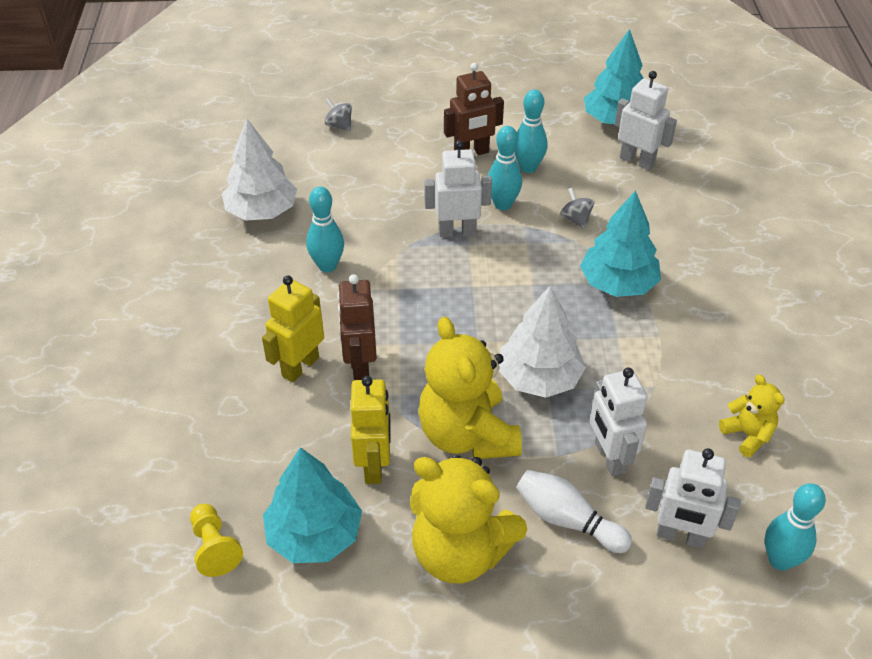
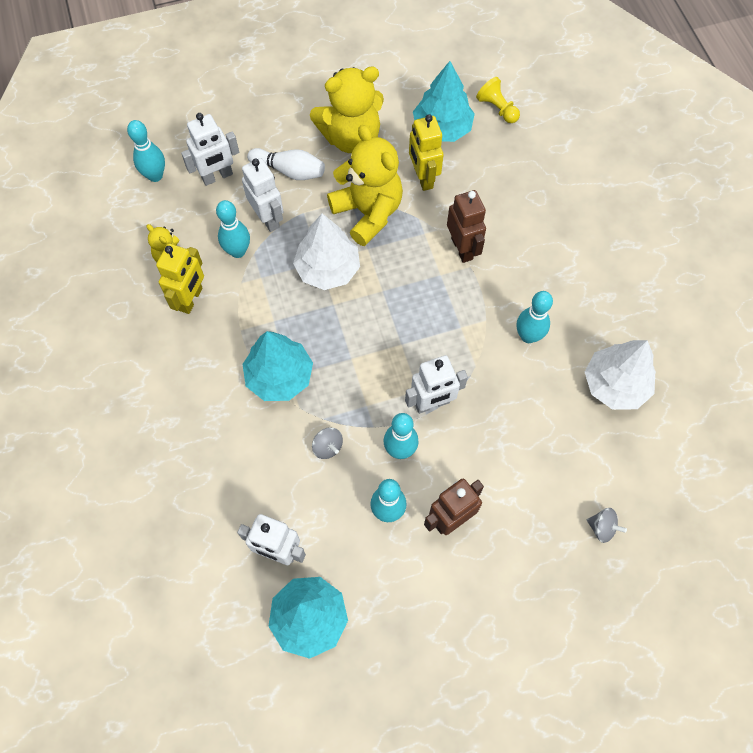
camera: 165 degrees right, 20 degrees up
yellow robot [262,275,324,383] -> yellow robot moved to [156,244,204,314]
yellow teddy bear [410,455,527,584] -> yellow teddy bear turned 150 degrees clockwise [310,66,384,153]
white robot [645,448,741,549] -> white robot turned 150 degrees clockwise [181,113,239,186]
none -> turquoise bowling pin [216,200,250,258]

